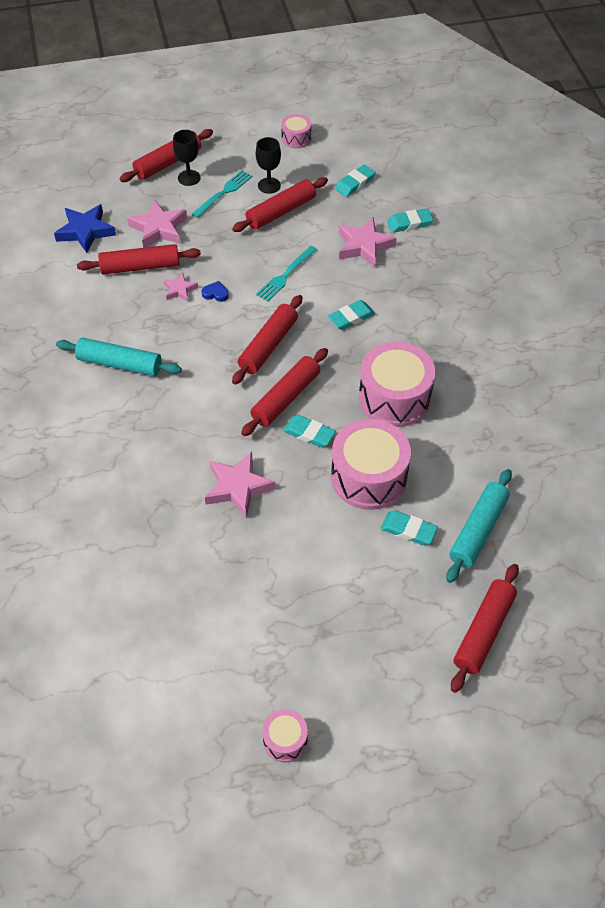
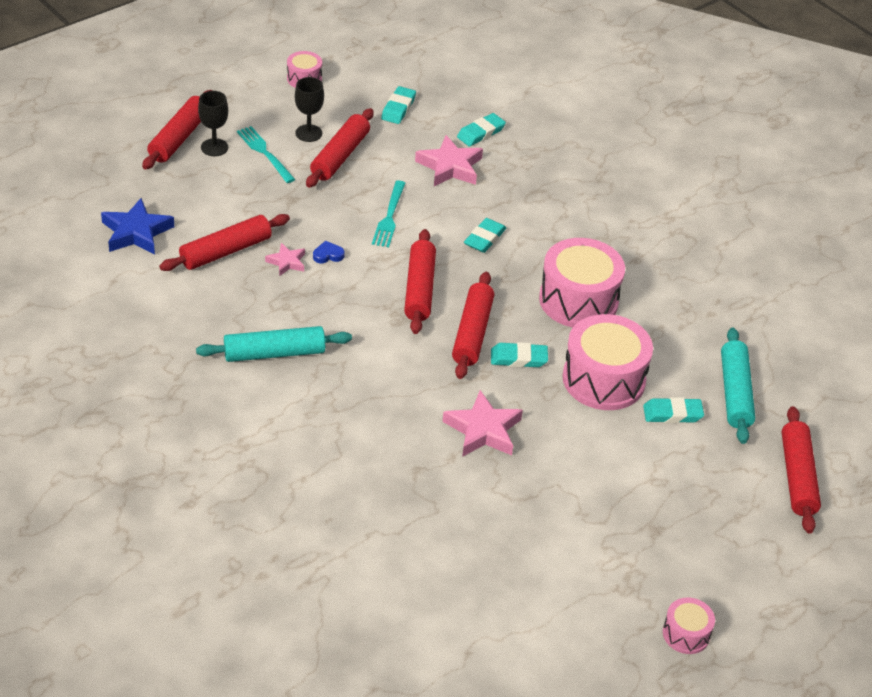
camera: 30 degrees left, 10 degrees down
pink star [127,200,187,248] -> none
turquoise fork [192,170,252,218] -> turquoise fork turned 45 degrees counterclockwise [237,126,295,183]

